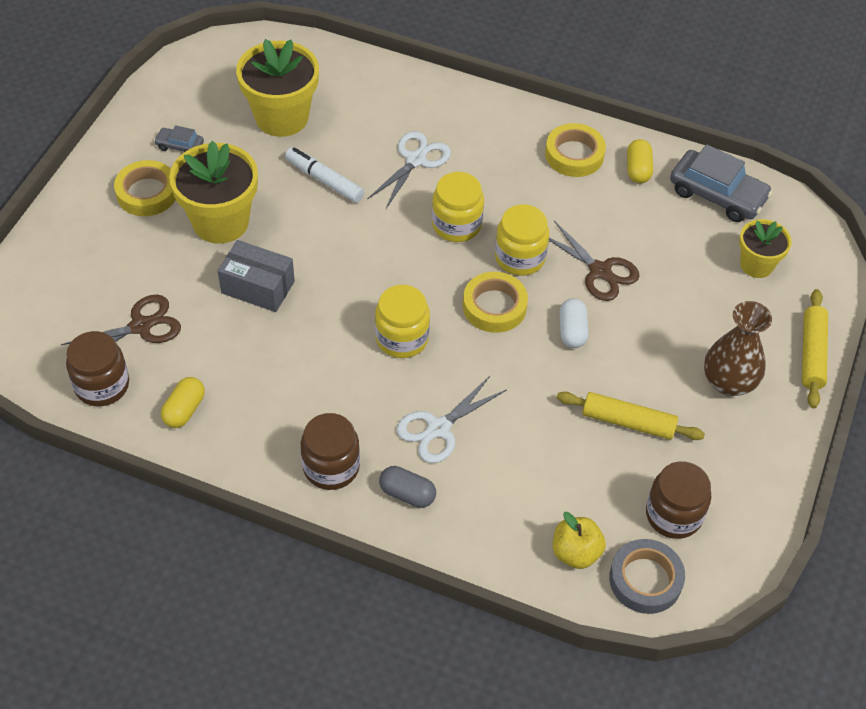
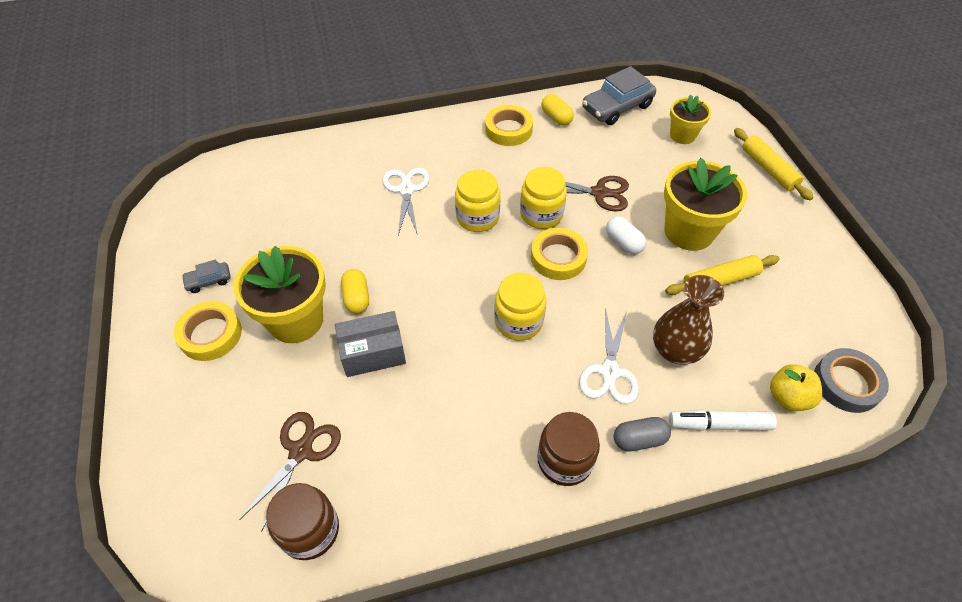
camera: 35 degrees left, 0 degrees up
yellow capsule [161,377,205,428] -> yellow capsule moved to [341,269,369,314]
yellow flower pot [236,39,319,137] -> yellow flower pot moved to [664,158,747,251]
white marker [285,147,364,203] -> white marker moved to [669,410,777,430]
brown jar [646,461,711,539] -> none
grey car [670,144,773,222] -> grey car turned 150 degrees clockwise [582,66,656,125]
brown vase [704,301,772,396] -> brown vase moved to [653,275,724,364]

